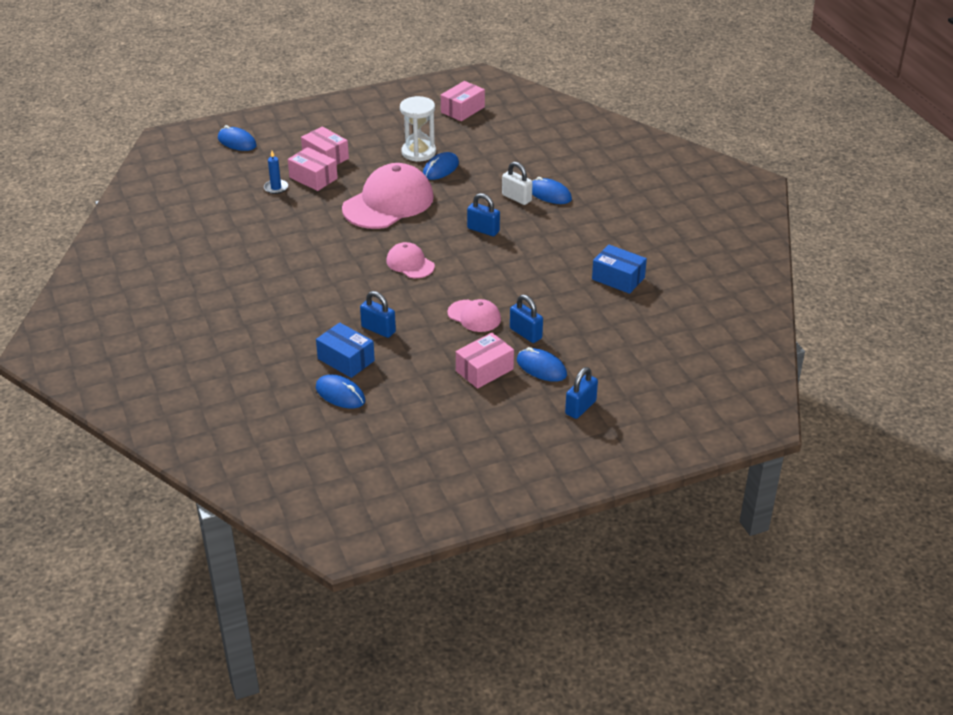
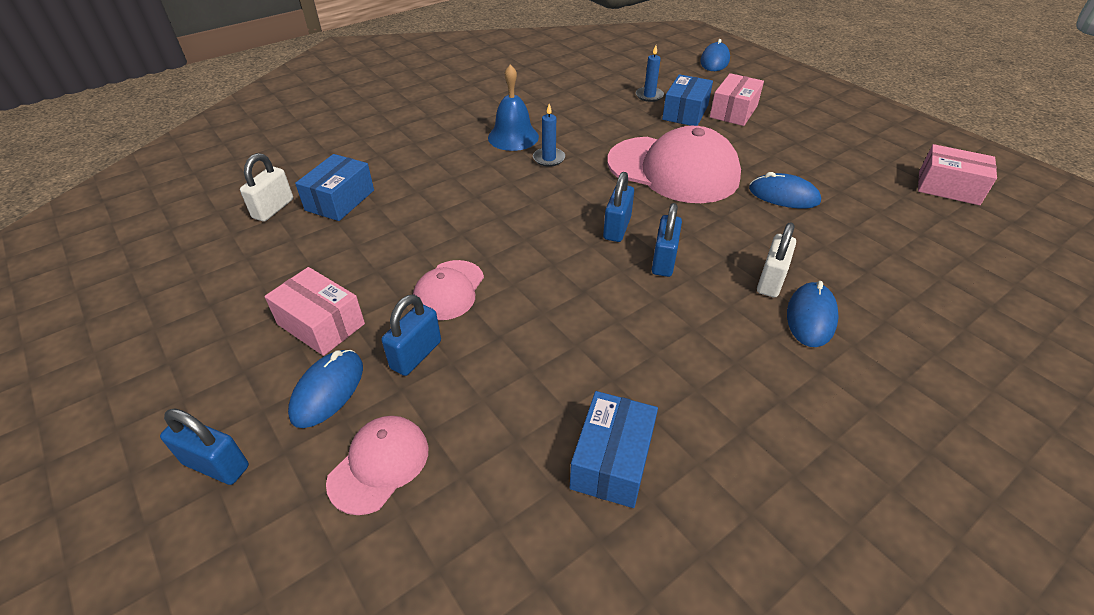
camera: 75 degrees right, 5 degrees up
pink box [288,147,338,191] -> blue box [662,74,713,126]
blue mouse [316,374,365,408] -> white padlock [240,153,293,222]
blue padlock [360,291,396,338] -> blue padlock moved to [603,172,634,242]
pink cap [386,242,435,278] -> pink cap moved to [326,416,429,515]
white hourglass [400,96,436,162] -> none
none -> blue bell [488,64,539,151]
none -> blue candle [533,104,565,167]

